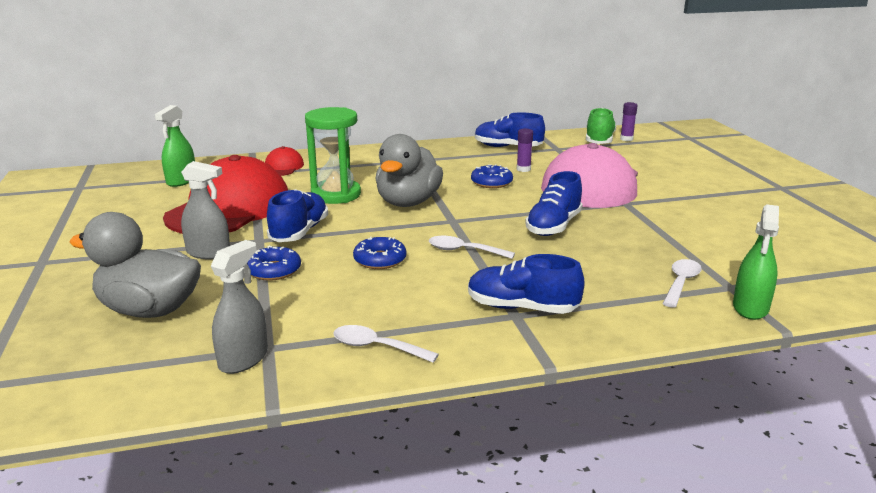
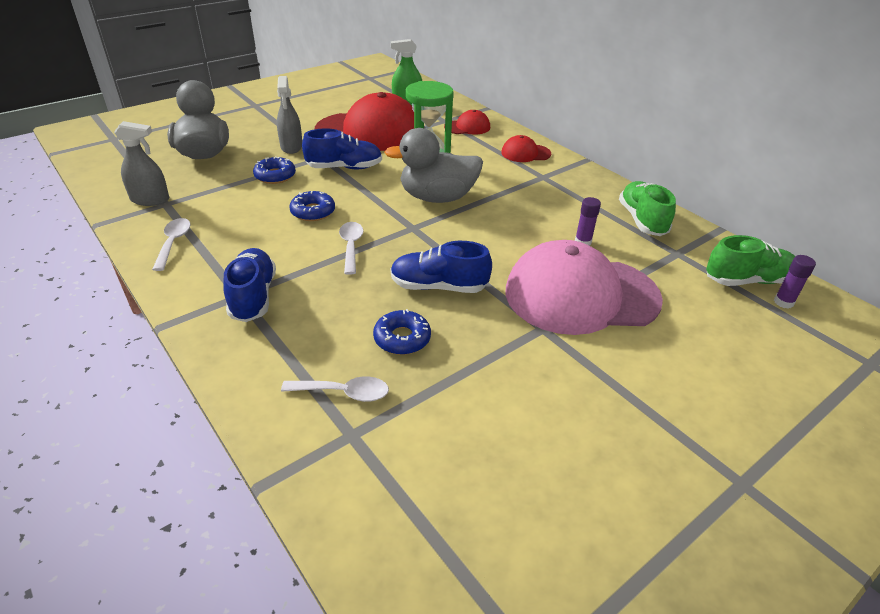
camera: 65 degrees right, 15 degrees up
blue donut [471,164,513,188] -> blue donut moved to [373,309,431,355]
blue shoe [475,112,545,147] -> green shoe [619,181,676,236]
green spray bottle [733,204,779,320] -> none
none -> red cap [501,135,551,162]

